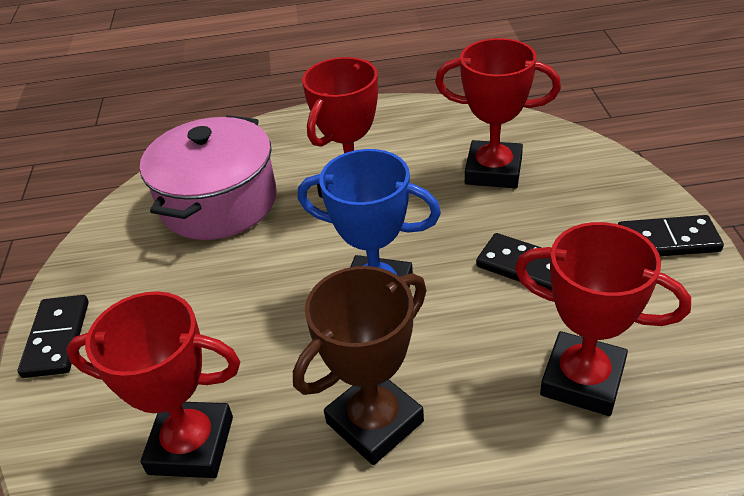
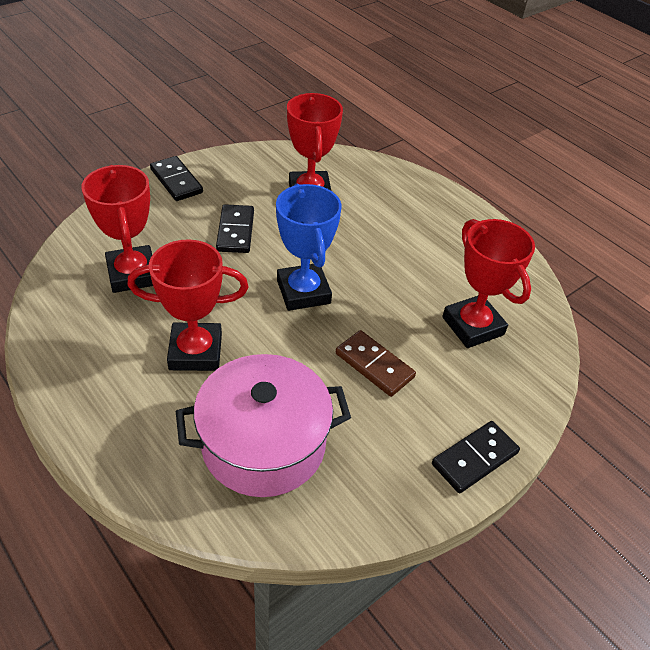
camera: 130 degrees left, 5 degrees up
brown trophy [293,266,427,465] -> none
none -> brown domino [336,330,416,397]

